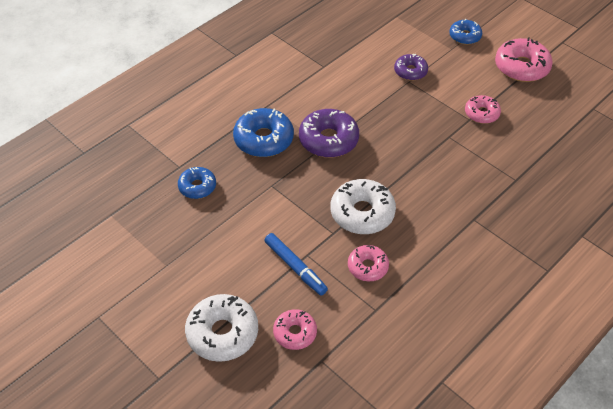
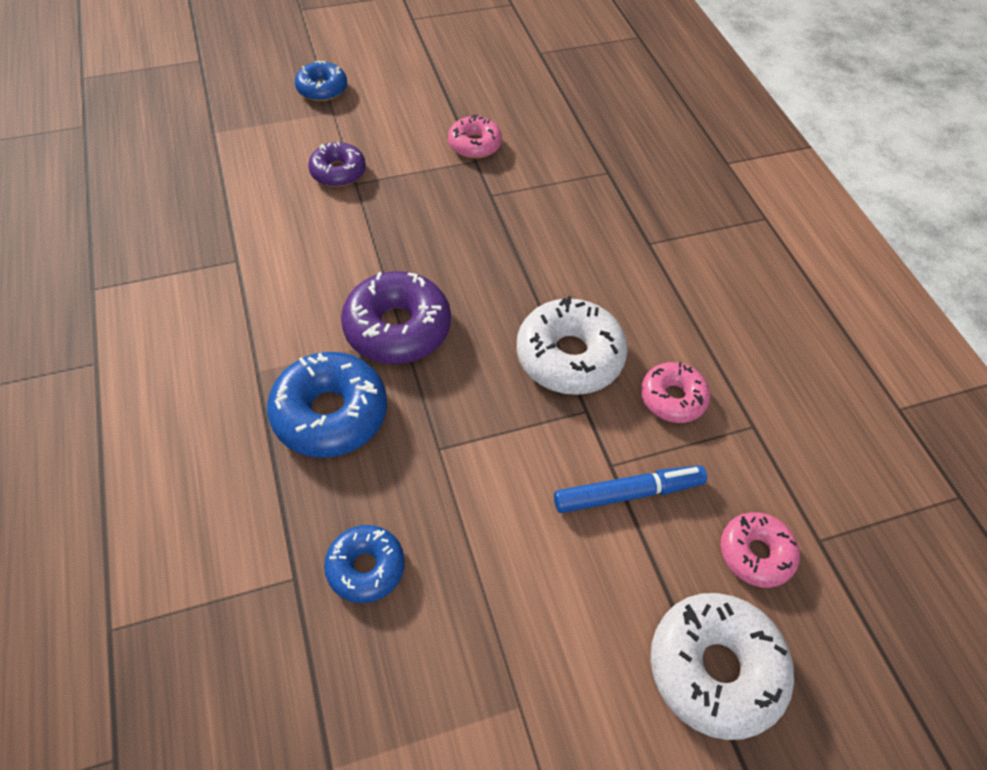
camera: 65 degrees left, 5 degrees up
pink donut [495,37,553,82] -> none

